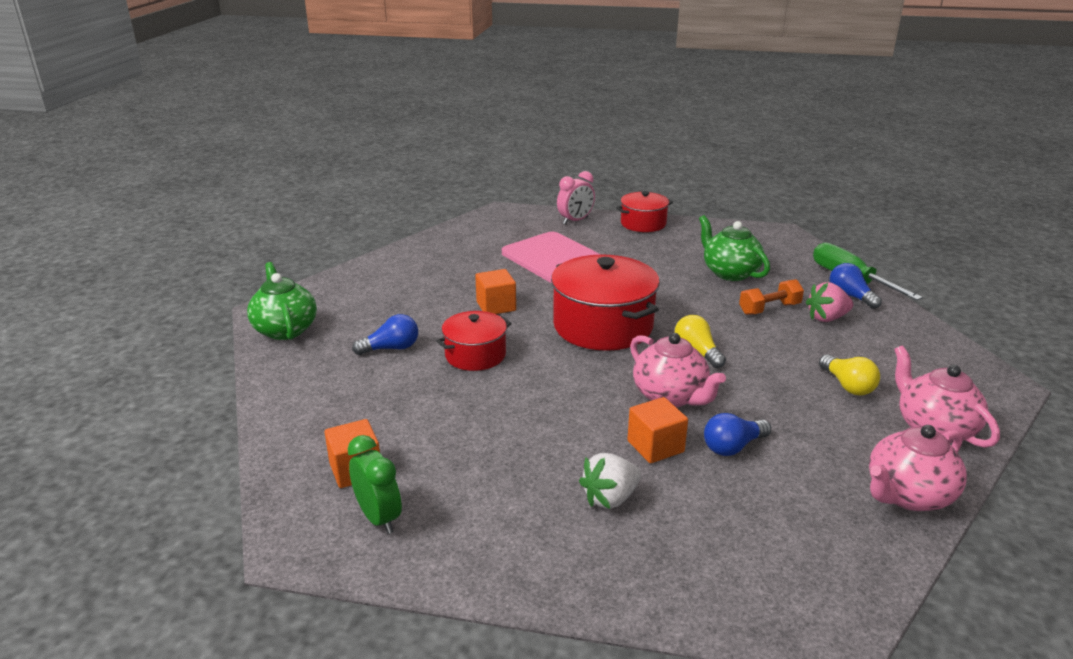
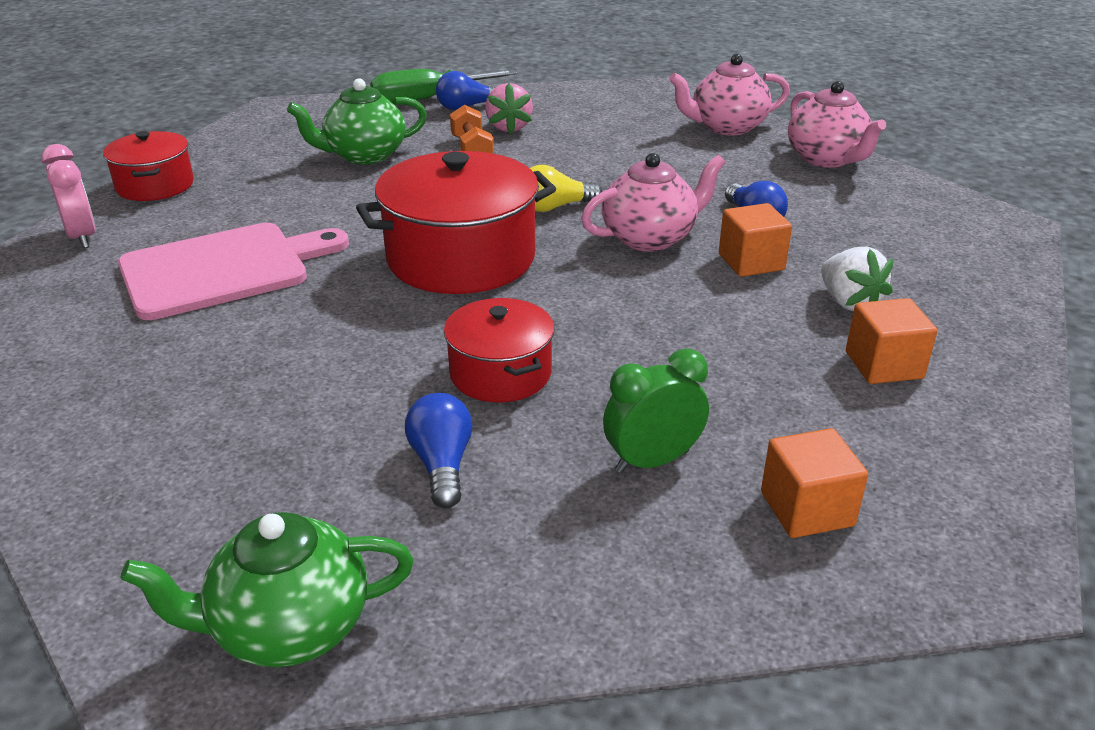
camera: 80 degrees left, 5 degrees up
green clock [348,435,402,534] -> green clock moved to [603,349,709,473]
orange cube [475,269,516,314] -> orange cube moved to [846,298,937,384]
yellow light bulb [819,355,880,395] -> none

